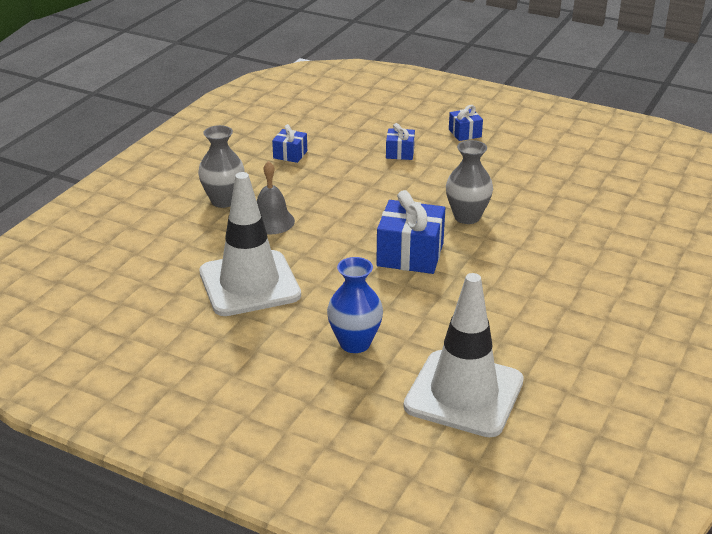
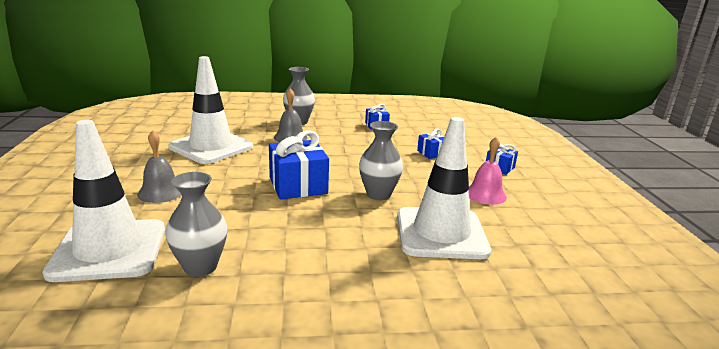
camera: 55 degrees right, 10 degrees down
blue vase [327,257,383,353] -> grey bell [137,130,181,203]
none -> grey vase [165,172,227,277]
none -> white traffic cone [397,117,491,259]
none -> pink bell [468,137,507,205]

